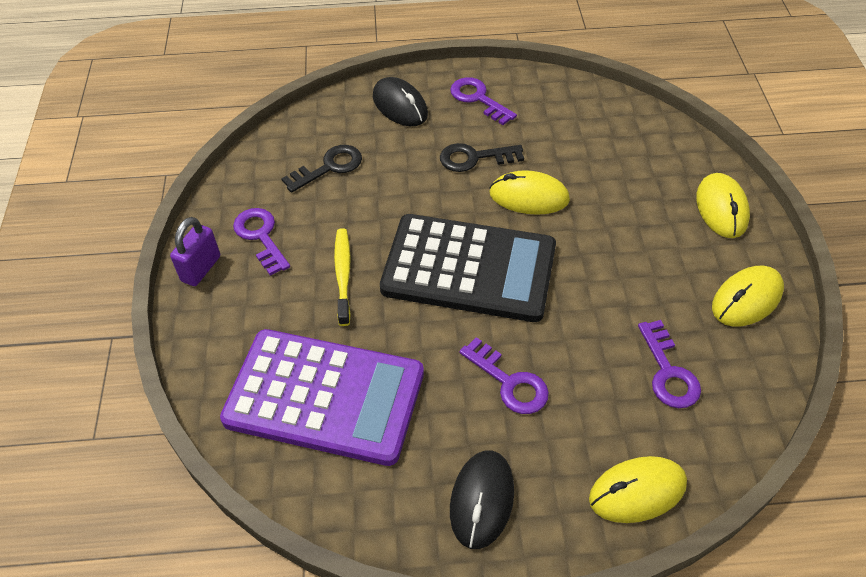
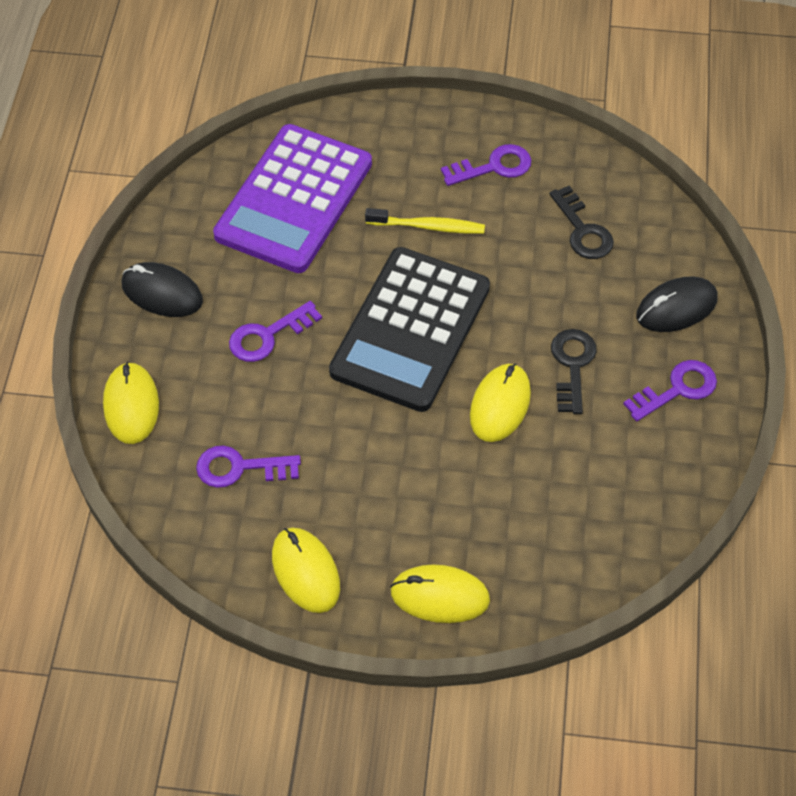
camera: 100 degrees right, 5 degrees up
purple padlock [170,217,220,286] -> none

